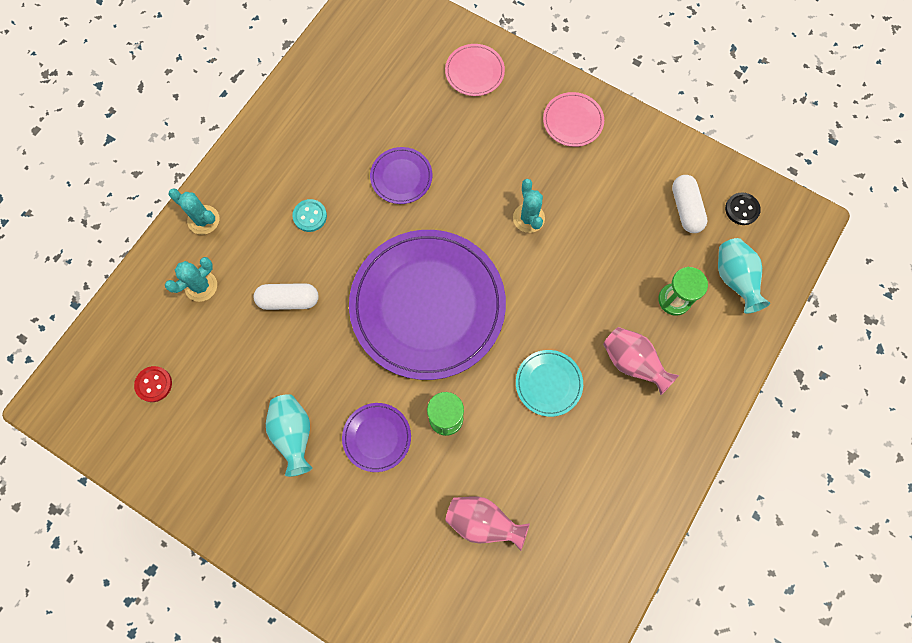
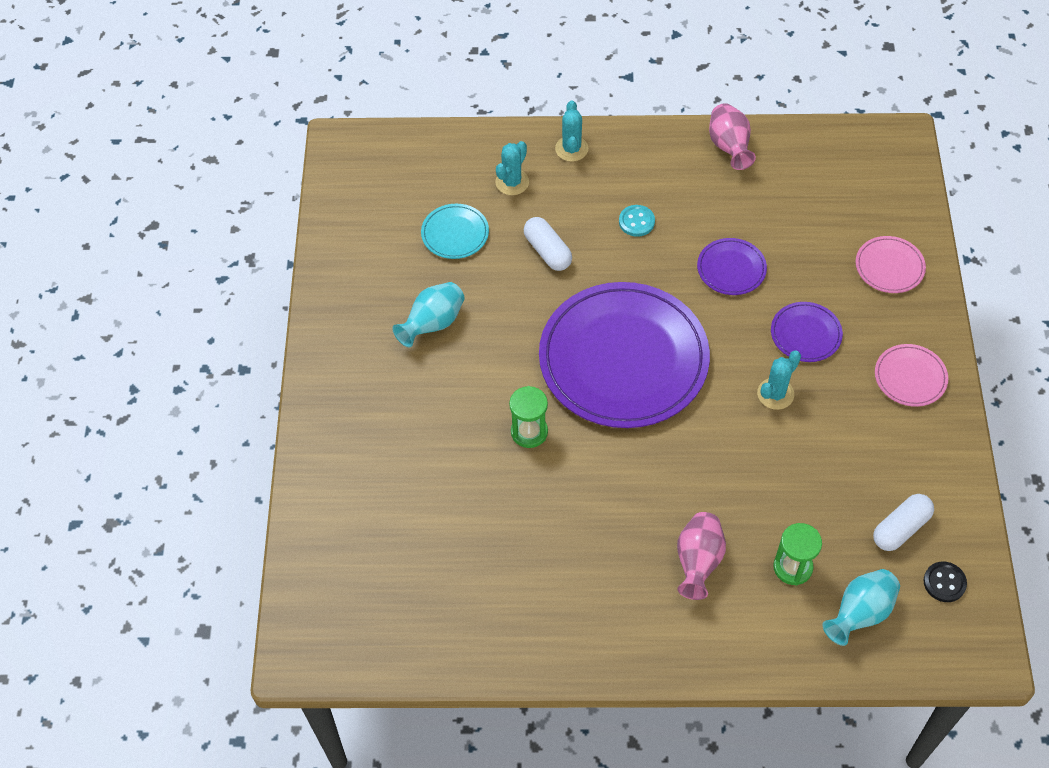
camera: 60 degrees right, 15 degrees down
red button [134,366,172,402] -> none
turquoise cactus [165,257,217,302] -> turquoise cactus turned 75 degrees counterclockwise [495,141,529,195]
purple plate [342,403,411,472] -> purple plate moved to [771,302,843,362]
pink vase [445,496,530,551] -> pink vase moved to [709,103,756,170]
turquoise plate [516,350,583,417] -> turquoise plate moved to [421,204,489,259]

